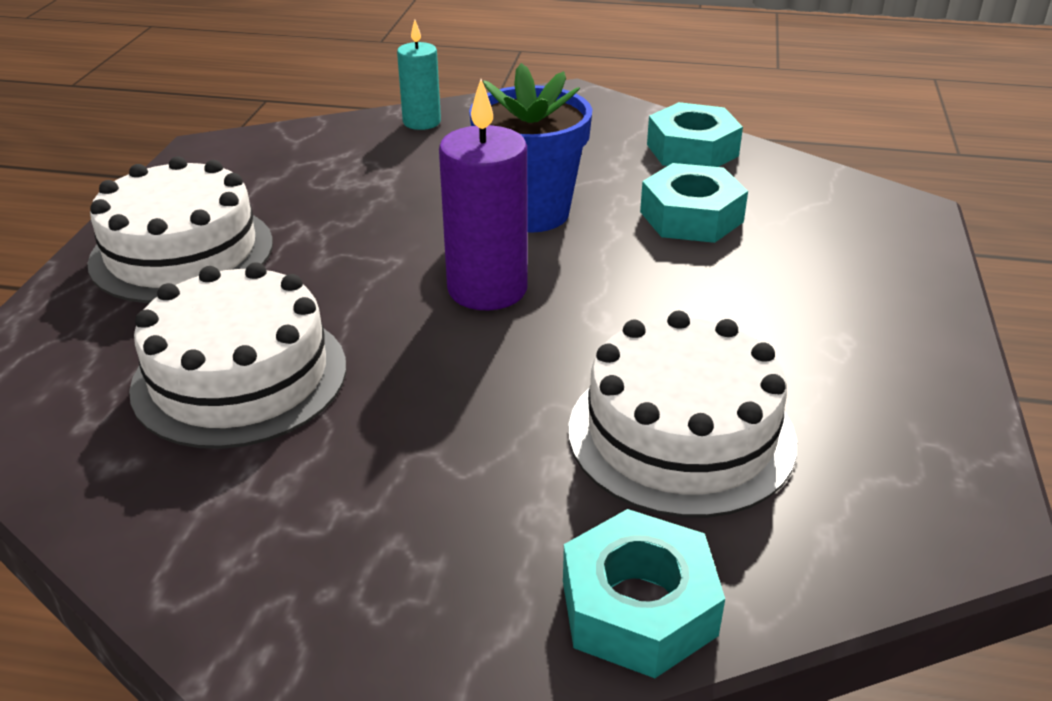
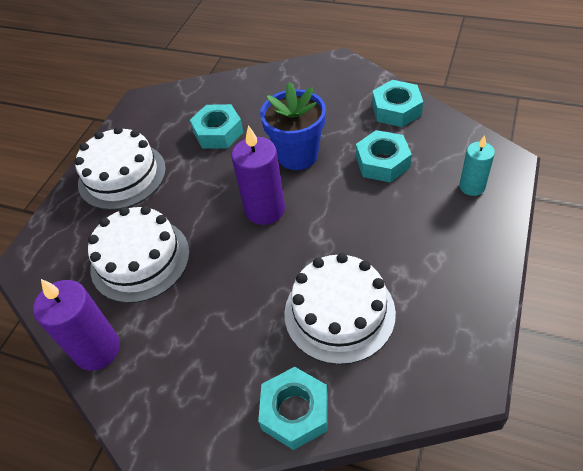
camera: 15 degrees right, 15 degrees up
turquoise candle [397,20,441,130] -> turquoise candle moved to [459,135,495,196]
none -> purple candle [33,279,120,370]
none -> turquoise nut [190,104,244,149]

